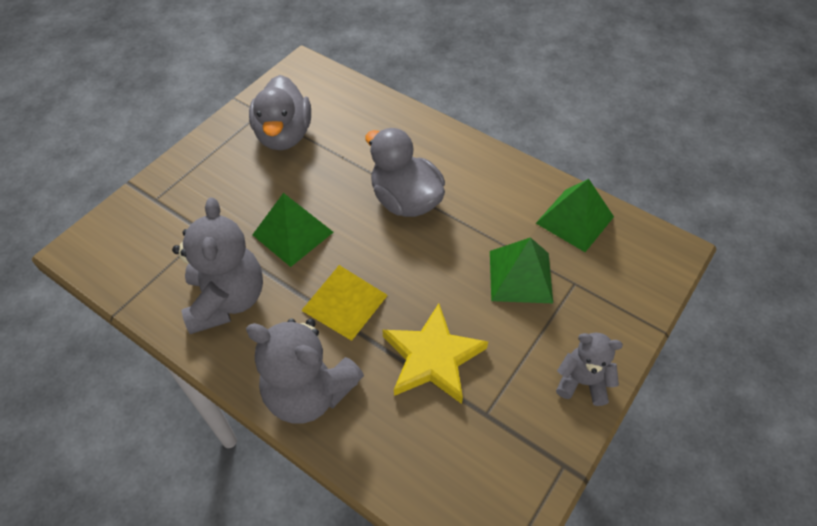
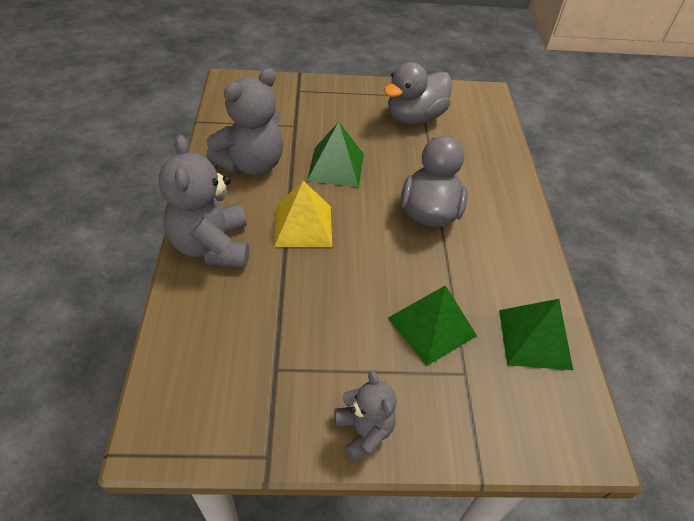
camera: 50 degrees right, 5 degrees down
yellow star [382,303,488,404] -> none

